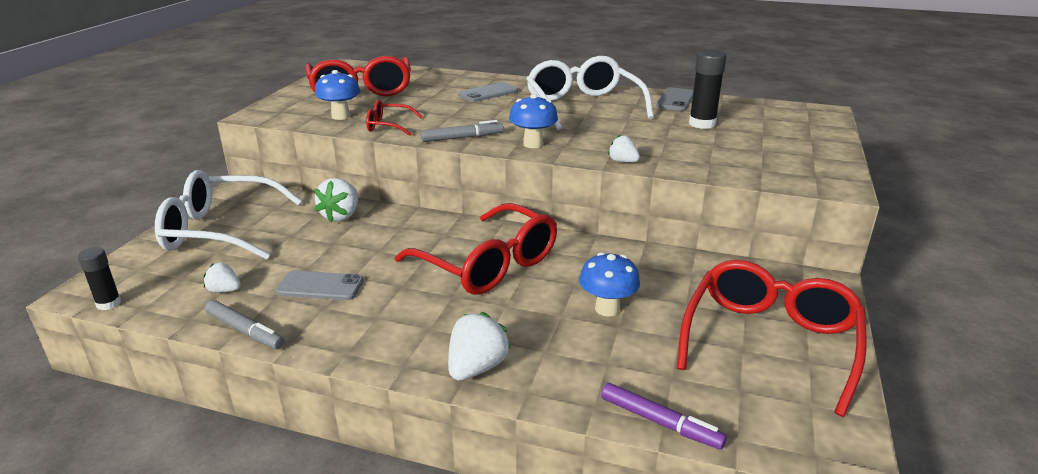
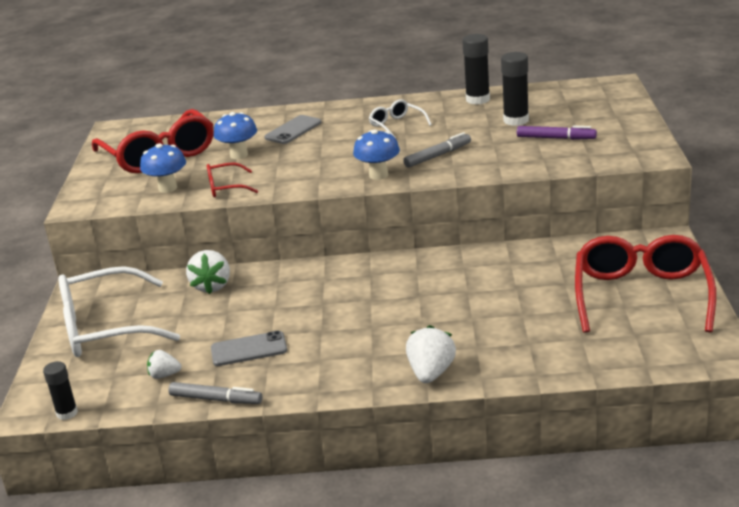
camera: 15 degrees left, 0 degrees up
red glasses [395,203,557,295] -> none
grey marker [421,120,504,142] -> grey marker moved to [403,132,471,168]
white glasses [527,56,654,130] -> white glasses [369,99,432,138], size x0.48
blue mushroom [579,252,640,317] -> blue mushroom moved to [214,112,257,159]
purple marker [601,383,727,449] -> purple marker moved to [517,126,597,140]
white strawberry [608,135,640,163] -> none
grey phone [656,87,694,111] -> black glue stick [463,34,490,105]

